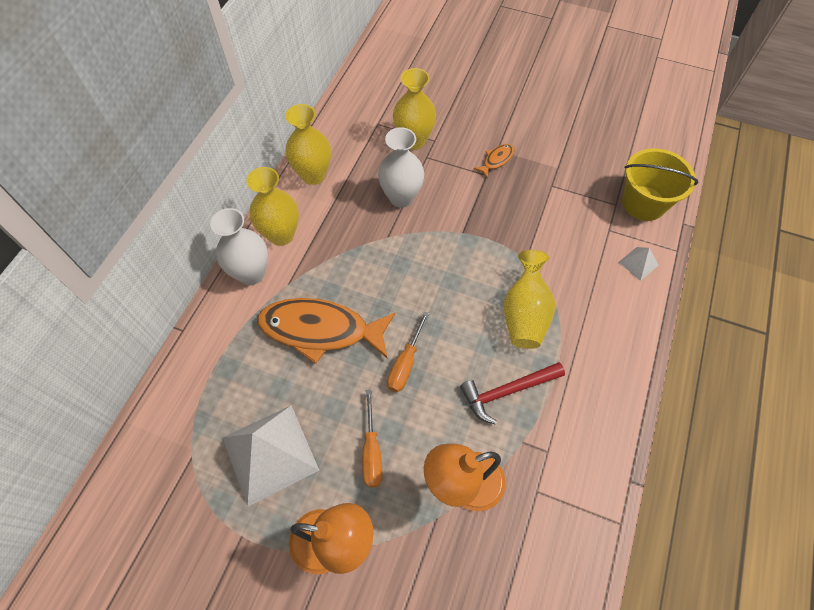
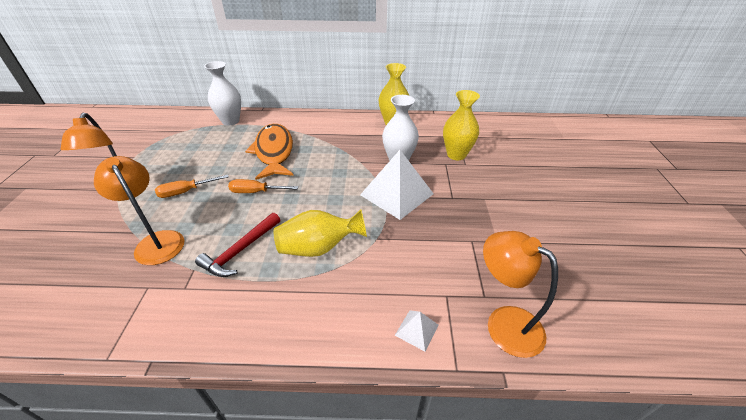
camera: 70 degrees right, 20 degrees down
white vase [210,208,268,285] -> white vase moved to [204,61,241,126]
white pyramid [223,405,320,506] -> white pyramid moved to [360,150,434,220]
yellow vase [246,167,299,246] -> none
red hammer [460,362,565,425] -> red hammer turned 105 degrees counterclockwise [195,213,280,277]
orange fish [474,144,515,178] -> none
yellow bucket [622,148,698,221] -> orange lamp [483,231,558,358]

